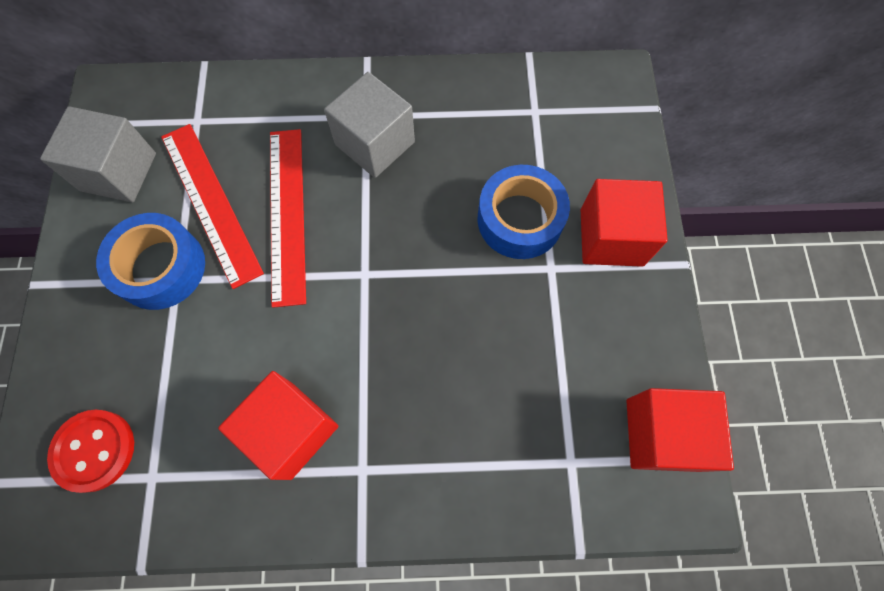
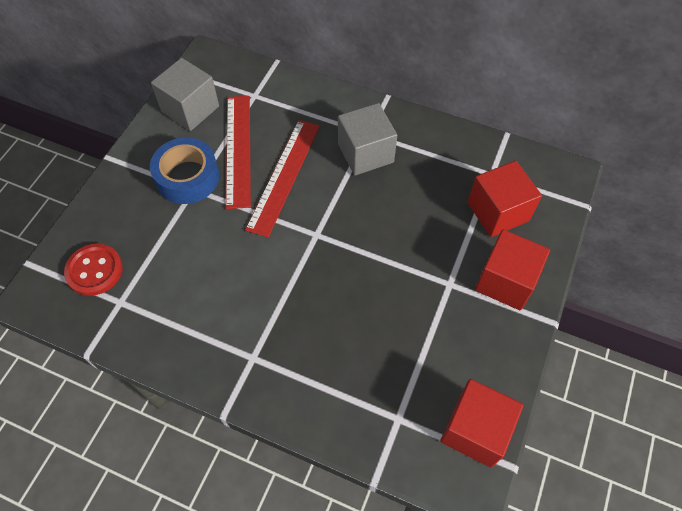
camera: 25 degrees right, 10 degrees down
red cube [218,371,338,480] -> red cube moved to [468,161,542,237]
blue tape [478,165,570,259] -> none

